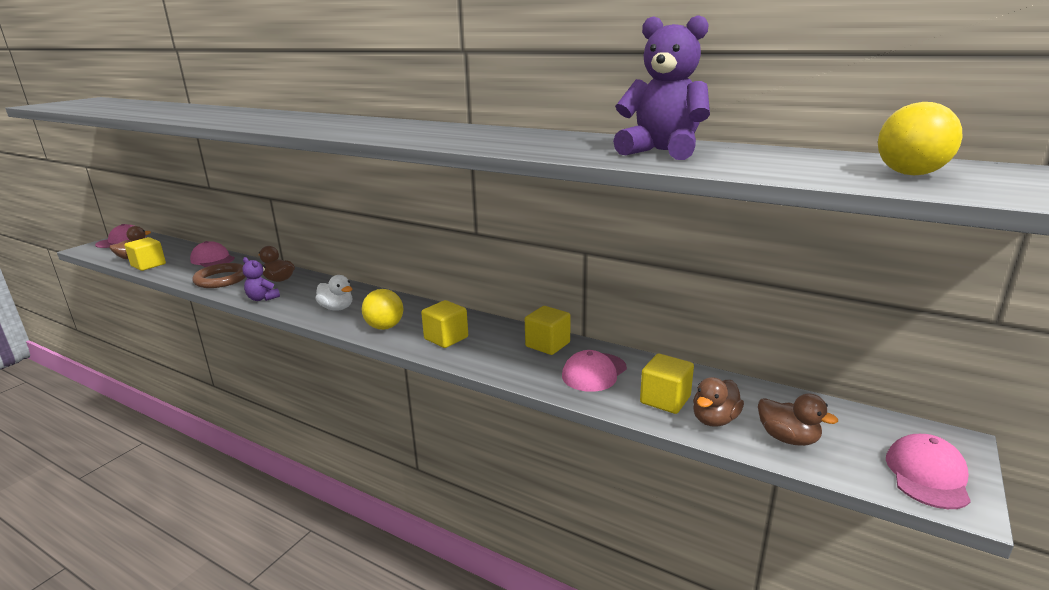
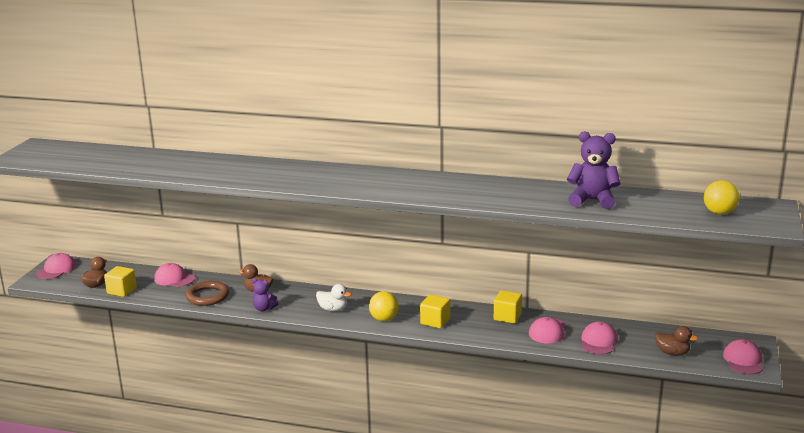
camera: 15 degrees left, 0 degrees up
yellow cube [640,354,694,414] -> pink cap [581,321,618,355]
brown duck [693,377,744,427] -> none

